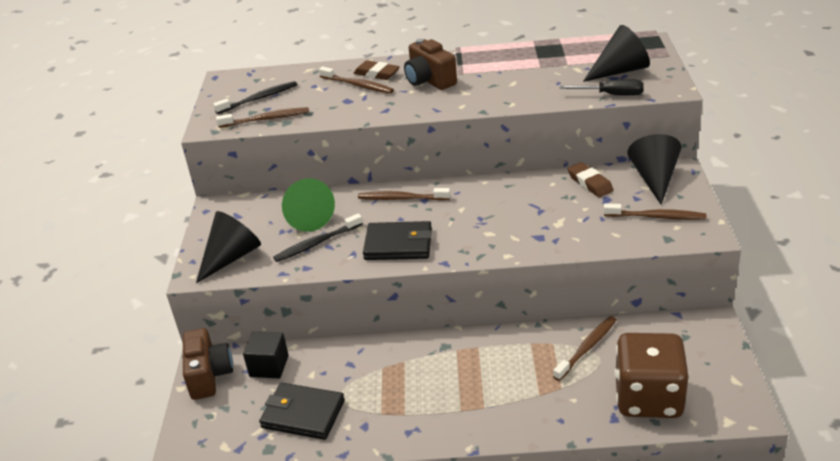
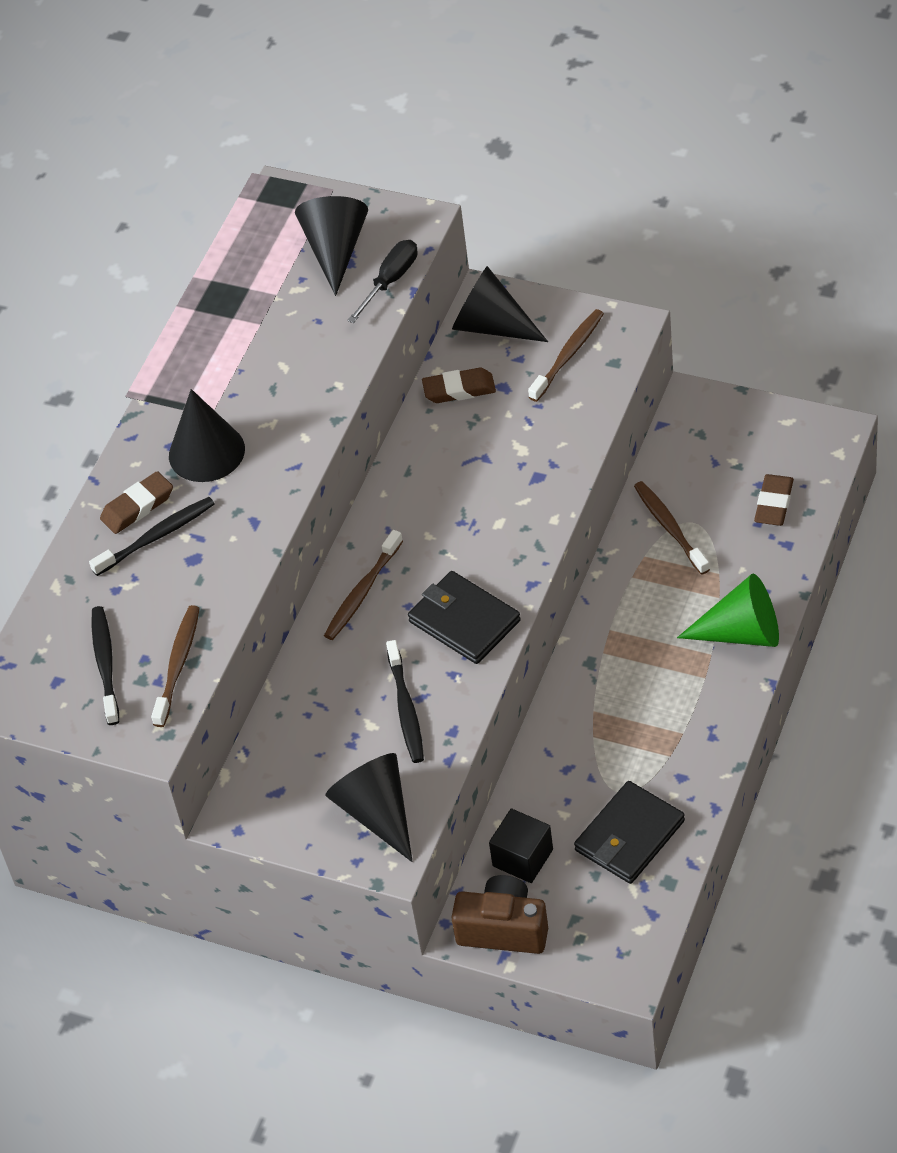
camera: 65 degrees left, 15 degrees up
green cone [282,178,335,232] -> green cone moved to [677,573,779,647]
brown toothbrush [319,67,394,94] -> black toothbrush [89,497,214,576]
black wallet [363,221,432,260] -> black wallet turned 75 degrees counterclockwise [408,571,521,664]
brown camera [404,38,457,90] -> black cone [169,389,245,482]
brown dice [614,333,689,418] -> brown eraser [754,474,794,526]

